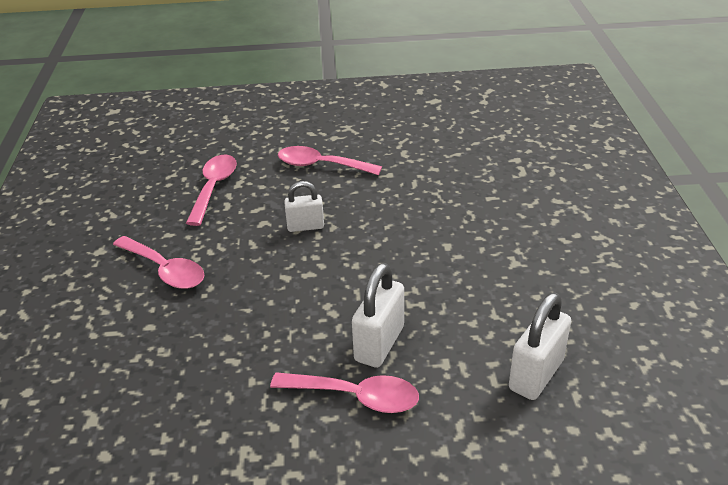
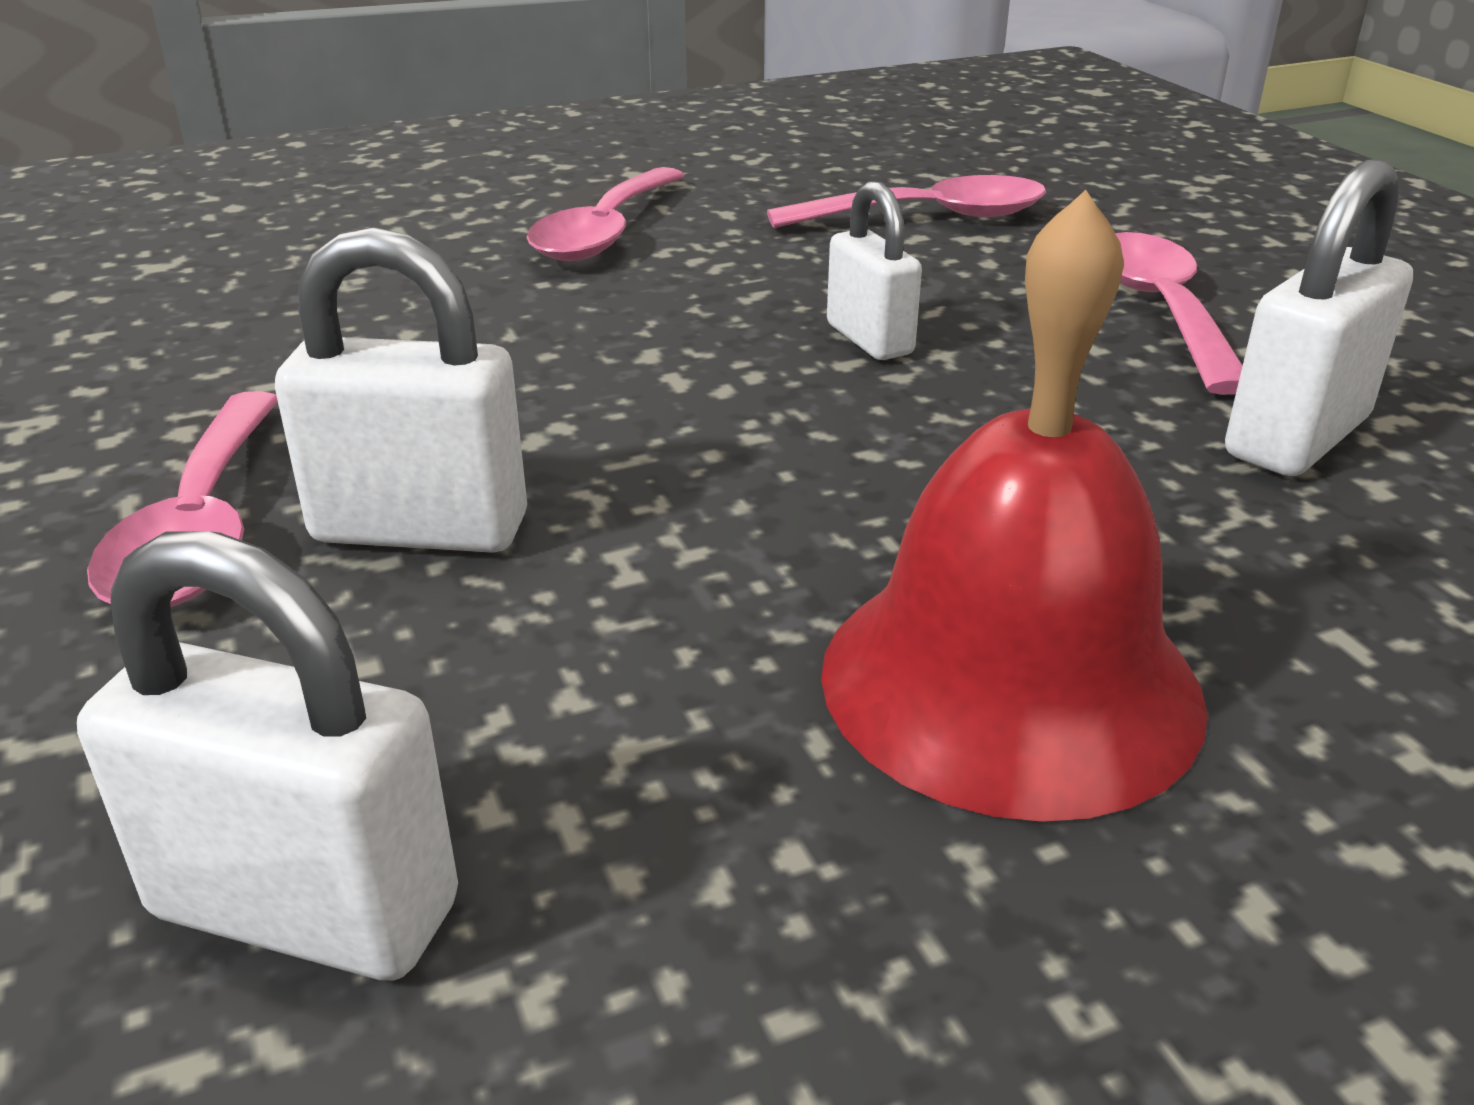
camera: 70 degrees right, 5 degrees down
none -> red bell [821,190,1208,822]
none -> white padlock [1225,159,1413,476]

